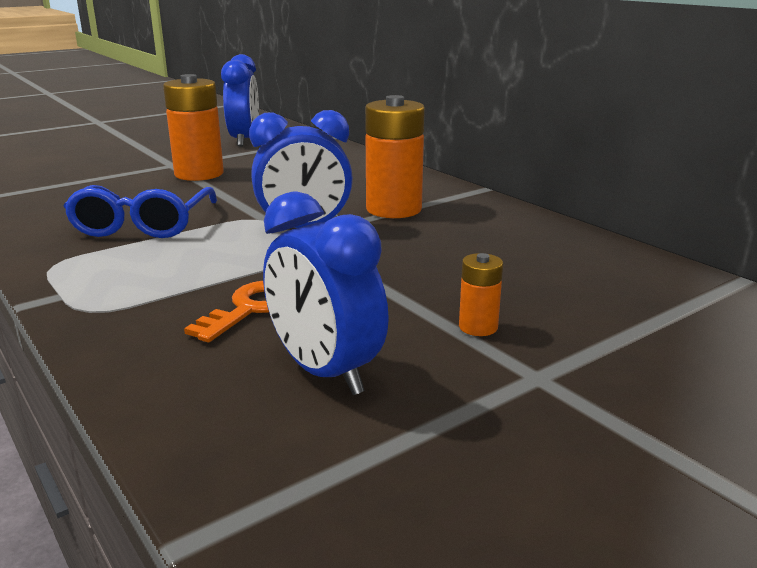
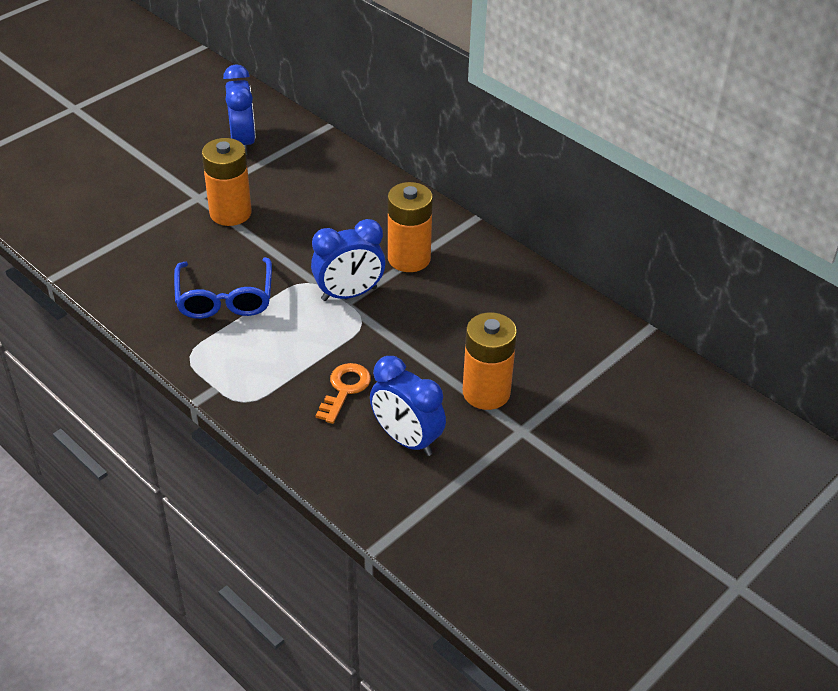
camera: 10 degrees left, 20 degrees up
orange battery [459,253,503,336] -> orange battery [463,312,517,410], size x2.07

